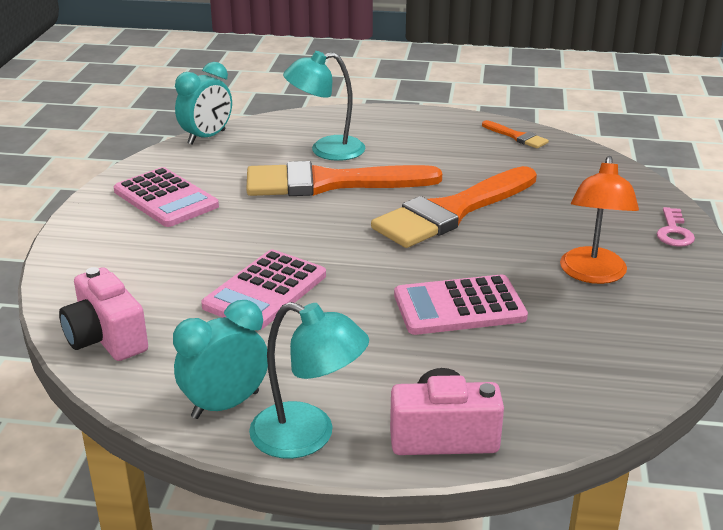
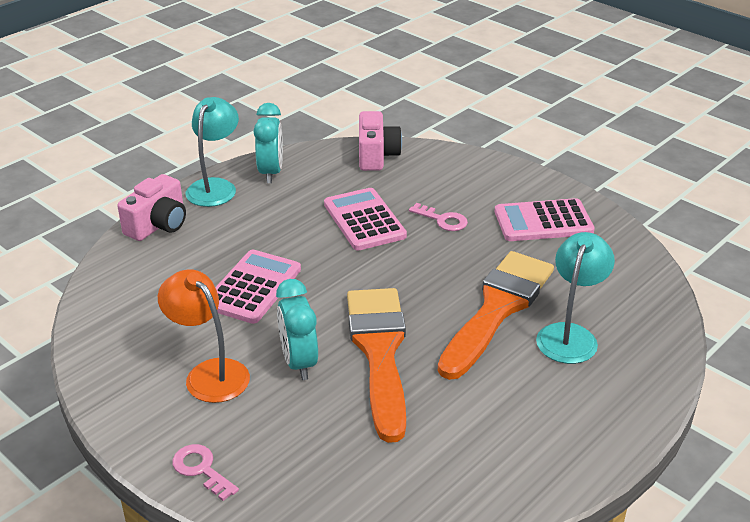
camera: 125 degrees right, 5 degrees up
pink camera [59,267,148,361] -> pink camera turned 90 degrees clockwise [359,111,402,171]
turquoise clock [175,62,232,145] -> turquoise clock moved to [276,279,318,380]
turquoise lamp [249,302,369,459] -> turquoise lamp turned 135 degrees clockwise [186,97,239,207]
orange brush [482,120,549,149] -> none
none -> pink key [409,203,468,231]

